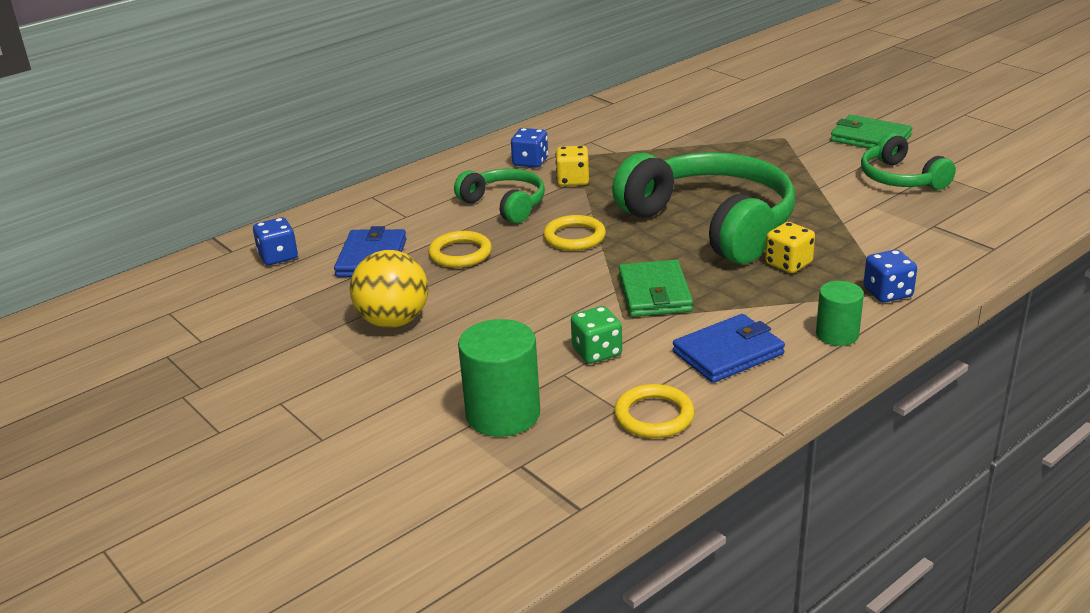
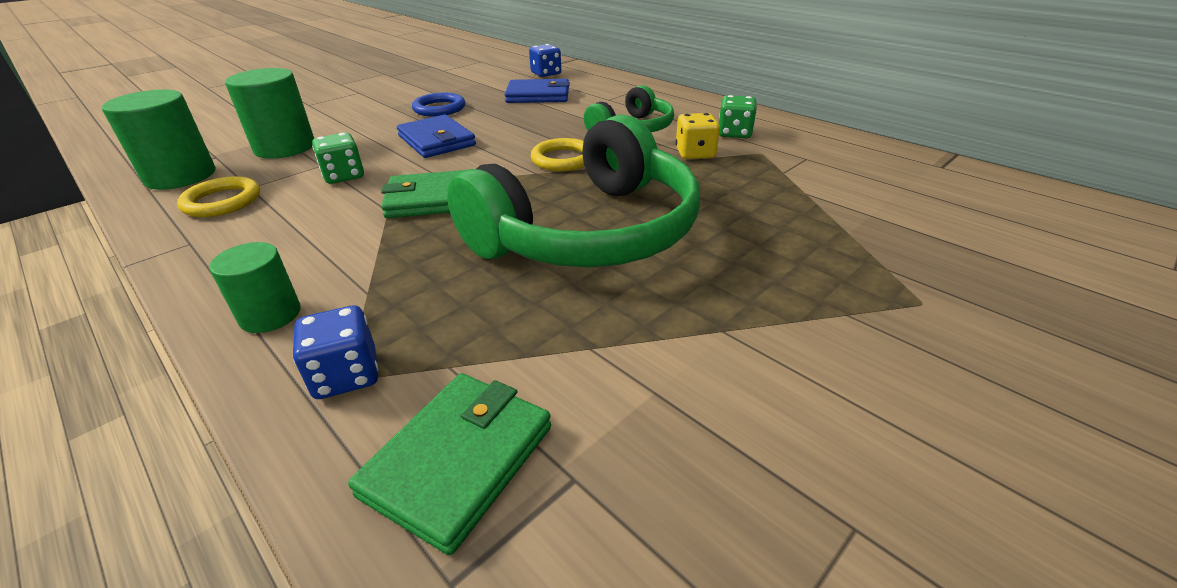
camera: 85 degrees right, 5 degrees up
yellow ball [350,250,428,328] -> blue ring [412,93,465,116]
yellow ring [428,231,492,268] -> none
blue dice [511,128,548,168] -> green dice [719,95,757,138]
blue wallet [673,314,785,383] -> blue wallet moved to [397,114,476,158]
yellow dice [765,222,815,273] -> none
green wallet [831,115,912,149] -> green wallet moved to [348,373,551,556]
green headphones [861,133,956,190] -> none
none -> green cylinder [102,89,215,190]

